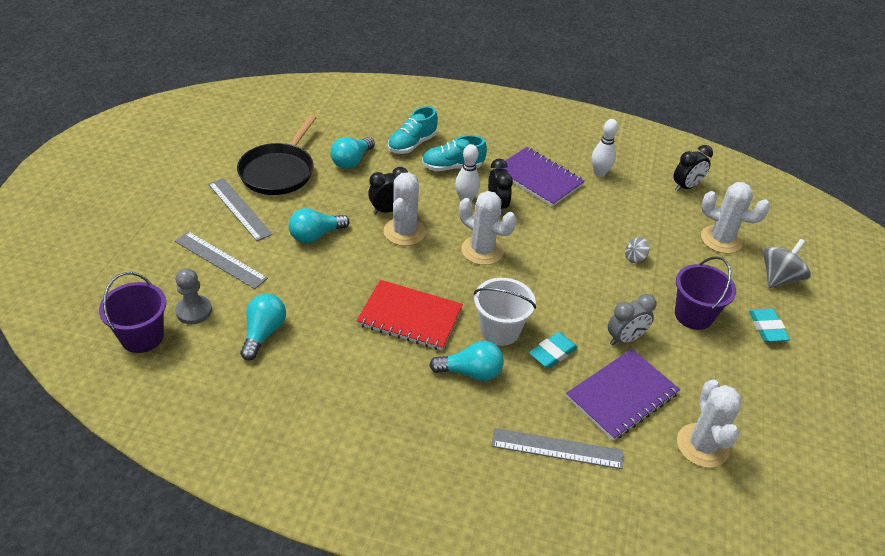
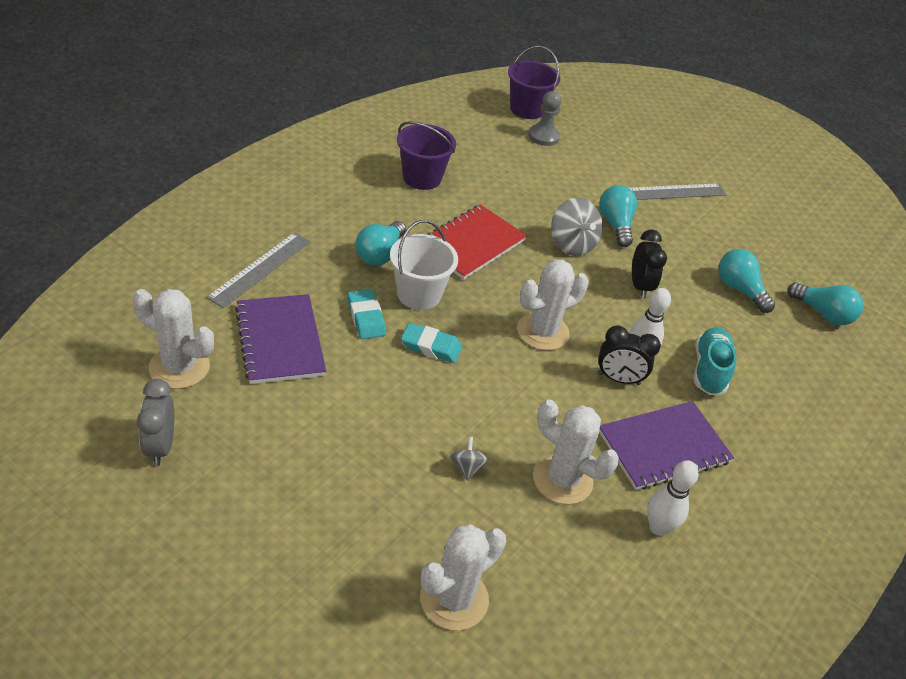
camera: 110 degrees right, 0 degrees up
grey ruler [175,231,268,289] -> none
black pan [237,115,317,195] -> none
turquoise light bulb [240,294,286,361] -> turquoise light bulb moved to [787,283,863,325]
white cactus [383,172,426,246] -> white cactus moved to [533,400,619,504]
turquoise shoe [388,106,438,154] -> none
grey clock [608,294,657,346] -> grey clock moved to [137,379,174,466]
black clock [674,145,713,192] -> none
purple bucket [675,256,736,330] -> purple bucket moved to [397,121,456,190]
turquoise eraser [749,309,790,342] -> turquoise eraser moved to [401,322,462,363]
grey spinning top [763,239,811,288] -> grey spinning top moved to [551,198,603,256]

